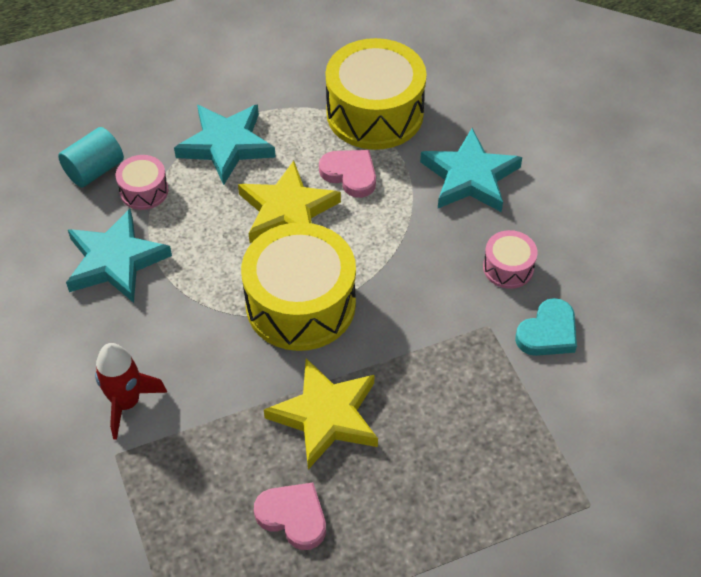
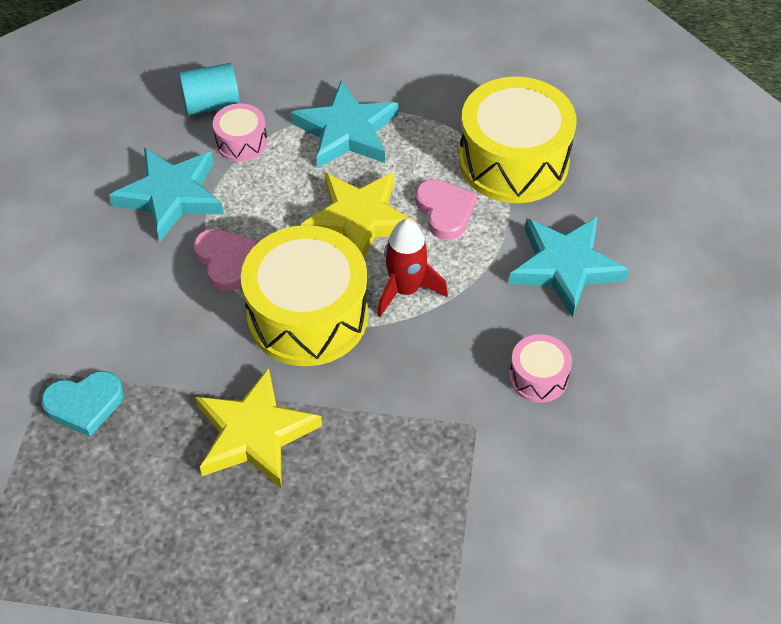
camera: 30 degrees right, 0 degrees up
red rocket [95,343,167,440] -> red rocket moved to [377,219,448,317]
pink heart [254,483,326,550] -> pink heart moved to [193,229,257,291]
turquoise heart [515,298,577,356] -> turquoise heart moved to [41,371,124,437]

